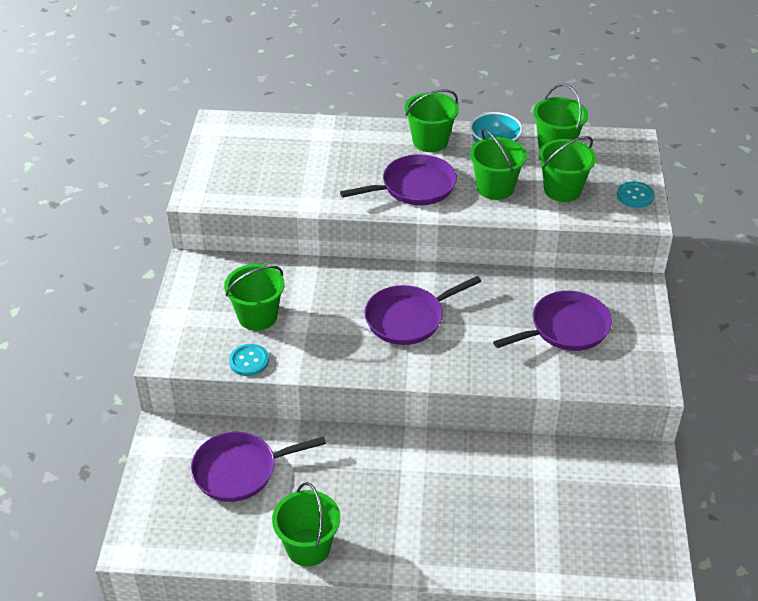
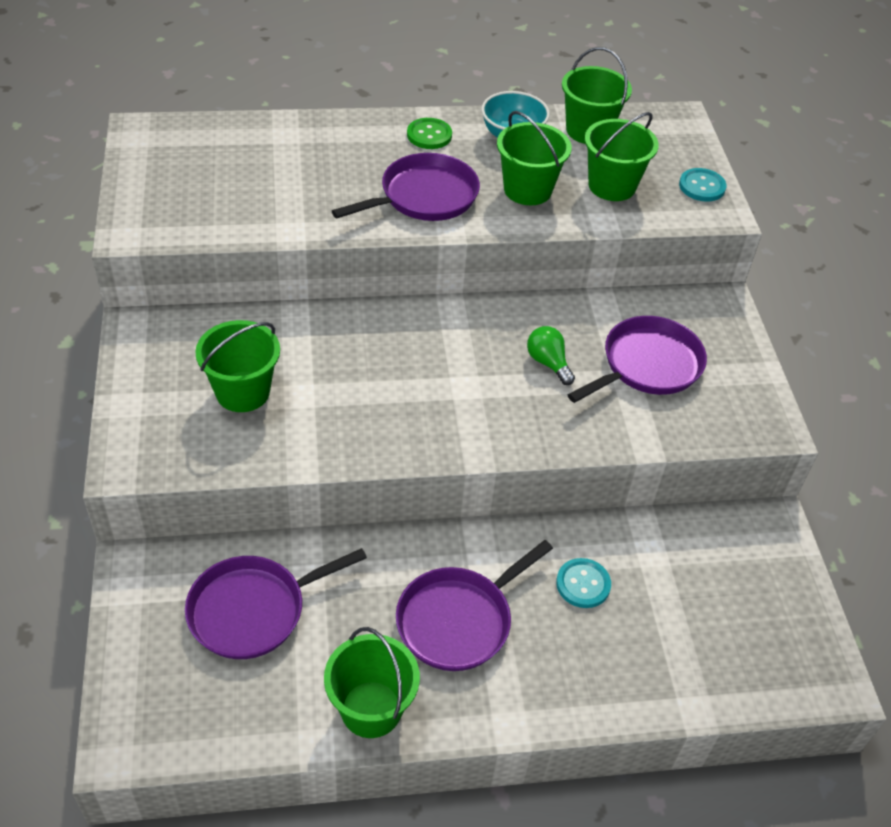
camera: 15 degrees left, 5 degrees up
turquoise button [229,344,269,376] -> turquoise button moved to [556,558,611,608]
purple pan [364,276,481,345] -> purple pan moved to [396,540,553,671]
green bucket [404,89,459,152] -> green button [407,118,452,149]
none -> green light bulb [527,326,575,385]

